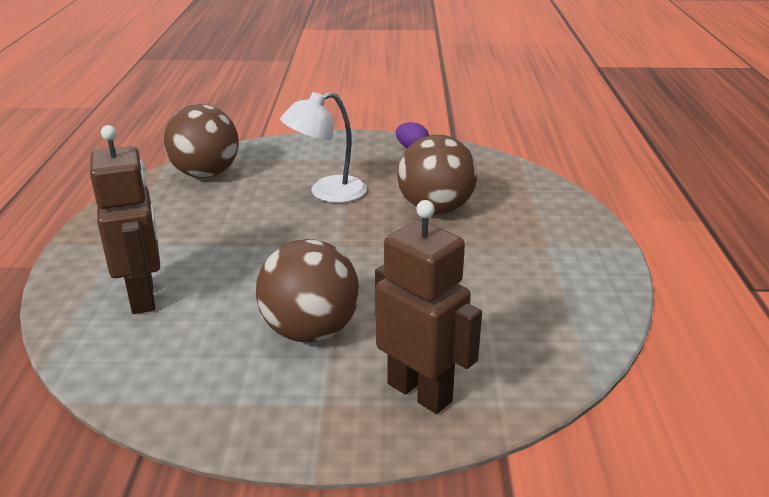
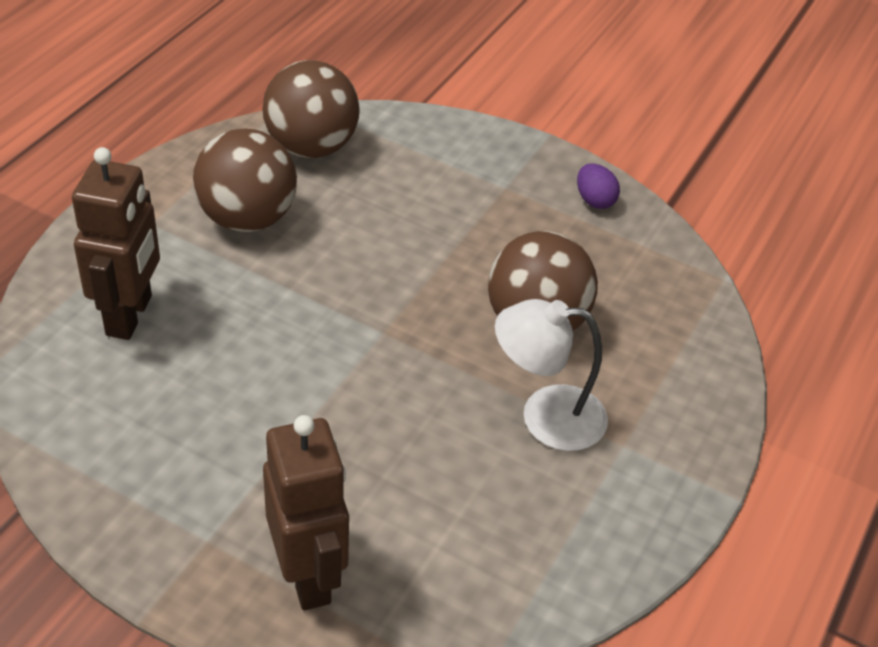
camera: 25 degrees right, 15 degrees up
brown ball [256,239,360,342] -> brown ball moved to [193,129,297,232]
white lamp [280,92,367,203] -> white lamp moved to [495,299,608,451]

